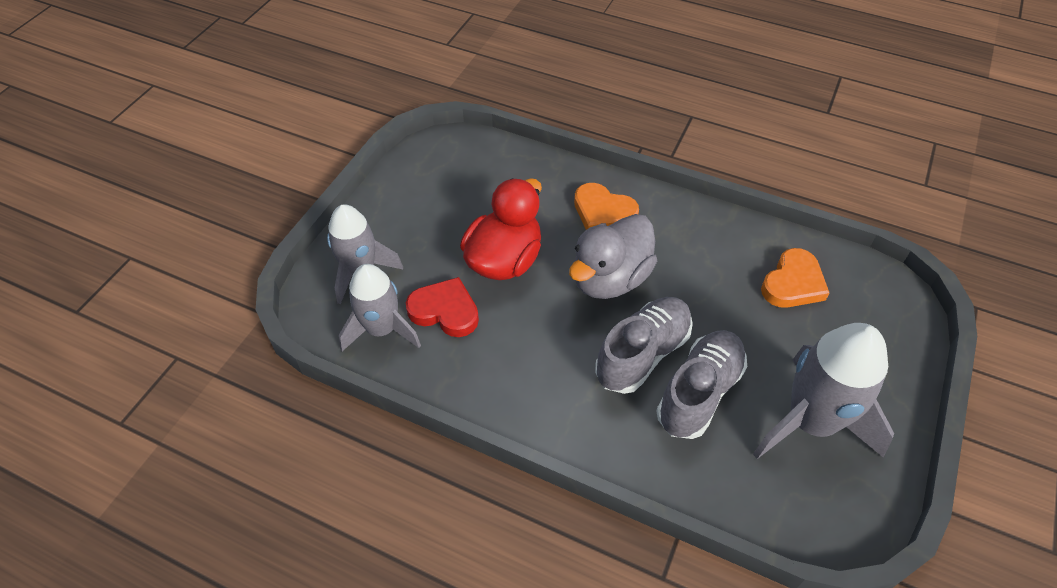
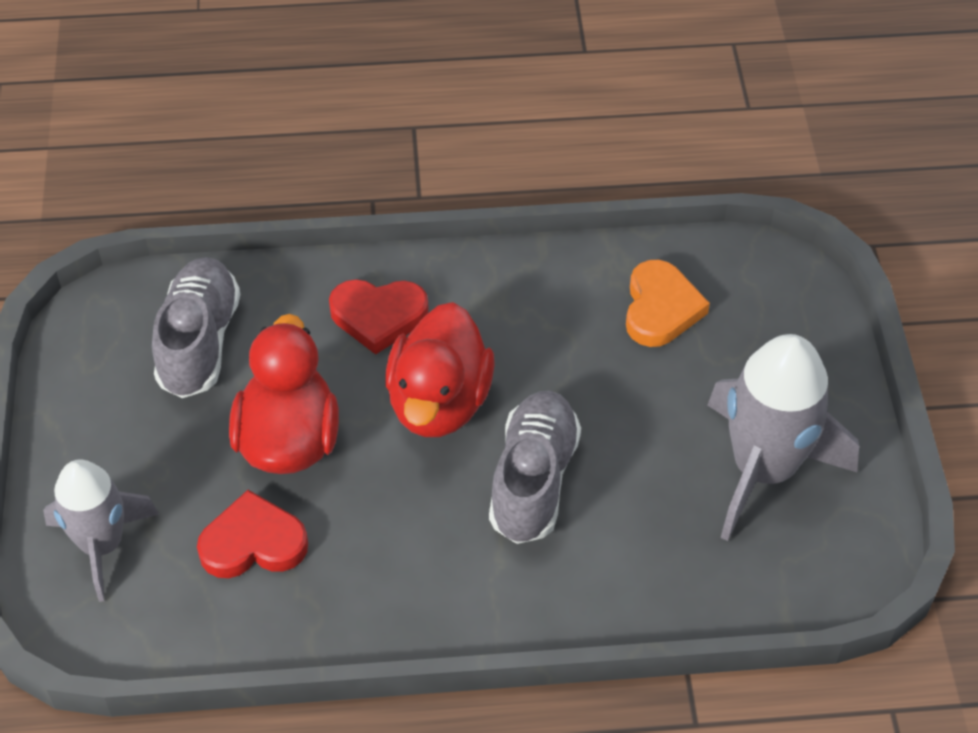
camera: 30 degrees left, 0 degrees up
grey rocket [339,264,421,351] -> none
grey duck [569,214,657,299] -> red duck [385,302,495,437]
orange heart [574,183,639,230] -> red heart [329,279,429,355]
grey shoe [656,330,747,439] -> grey shoe moved to [152,257,240,398]

